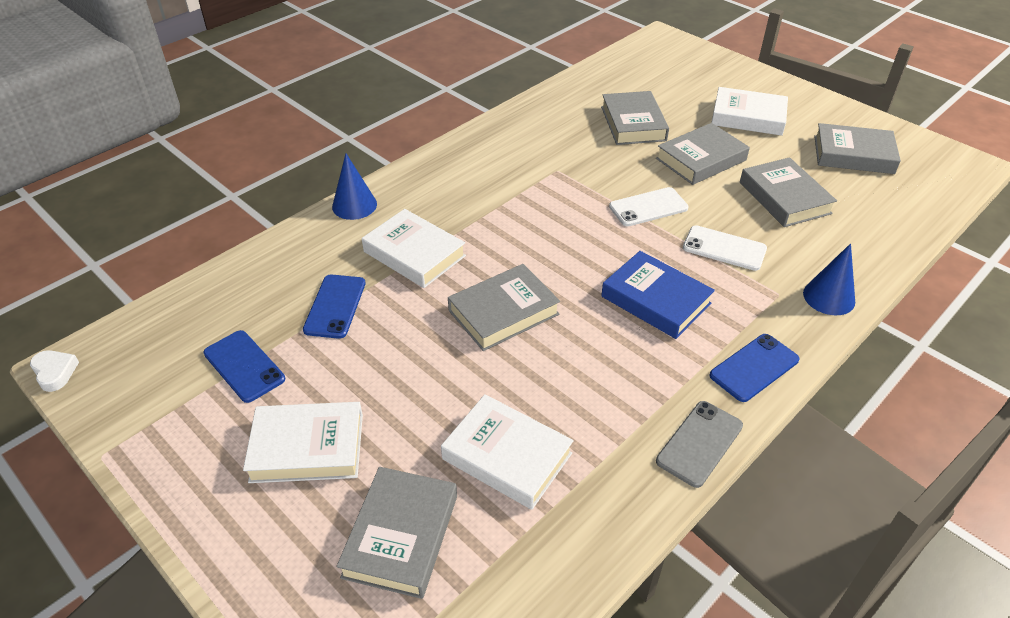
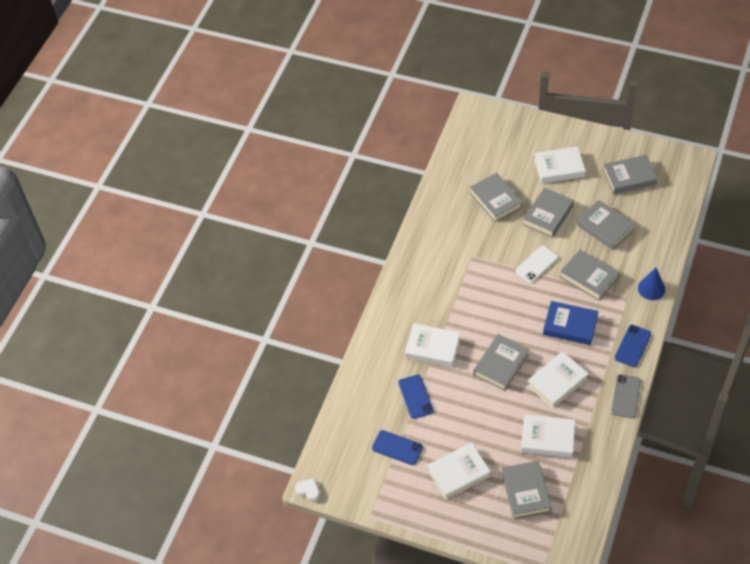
camera: 20 degrees left, 10 degrees up
blue cone [332,154,377,220] -> none
white phone [683,225,767,271] -> grey book [560,250,619,301]
none -> white book [527,351,589,408]

